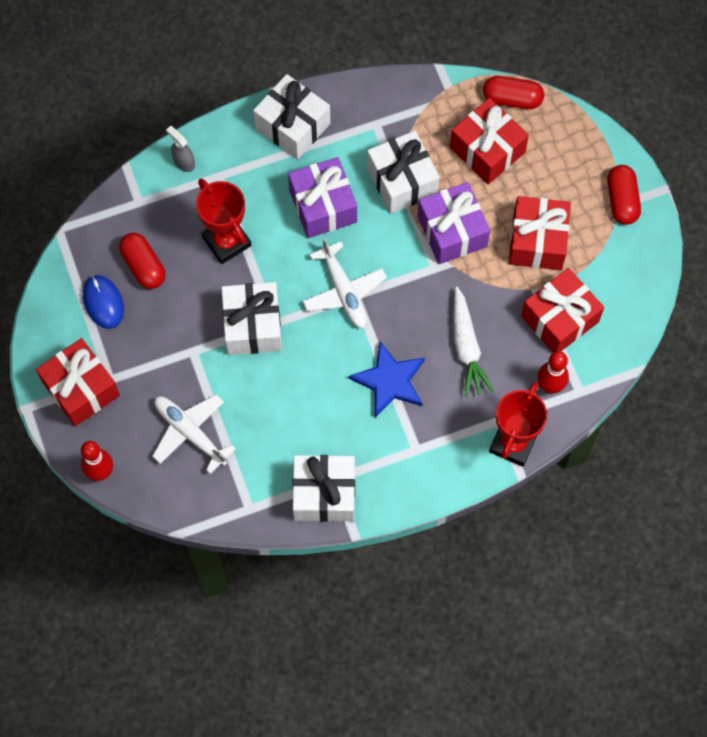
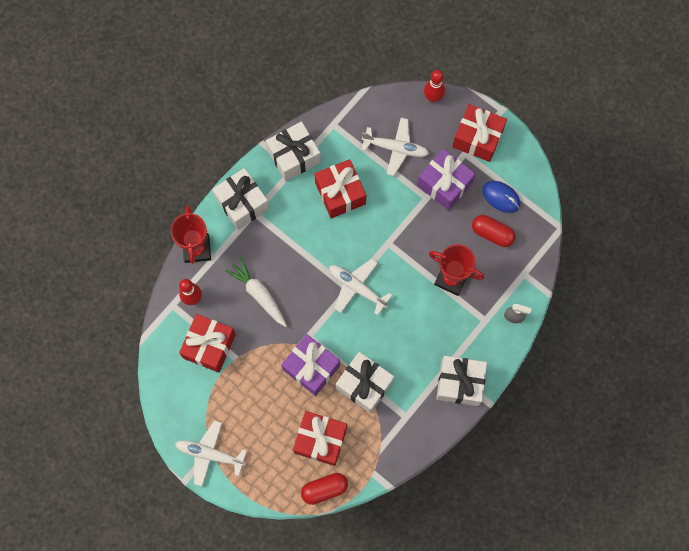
camera: 150 degrees right, 5 degrees up
white gift [221,282,282,355] -> white gift moved to [212,168,269,230]
purple gift [288,157,357,238] -> purple gift moved to [417,149,475,211]
blue star [349,341,425,417] -> none
red gift [509,196,571,270] -> red gift moved to [314,159,366,218]
red capsule [607,165,641,225] -> white plane [175,421,247,486]

